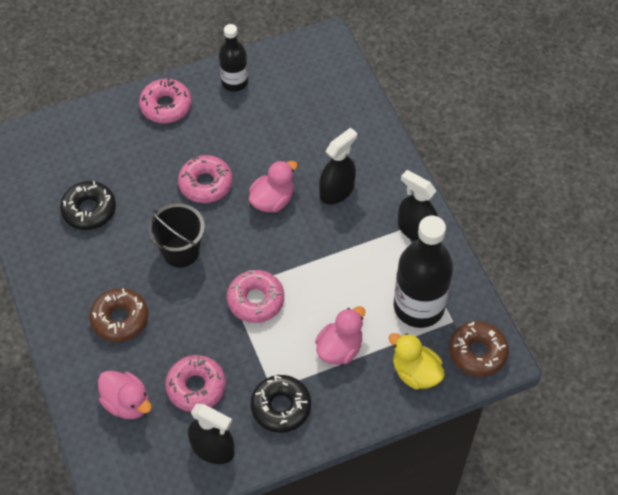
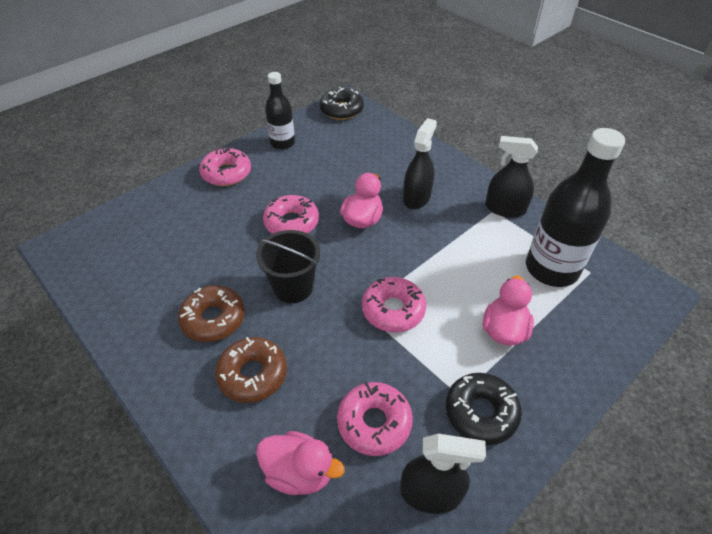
camera: 20 degrees left, 10 degrees down
black donut [60,181,116,230] -> black donut moved to [319,87,364,120]
yellow duck [389,333,445,389] -> none
brown donut [449,321,509,377] -> brown donut moved to [178,285,245,342]

